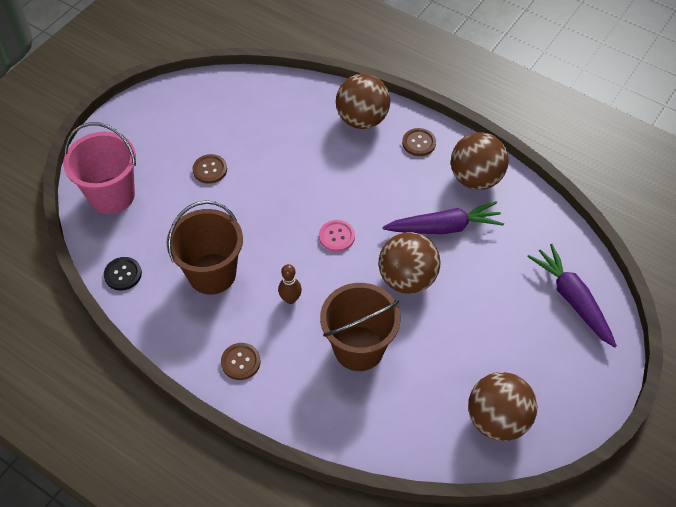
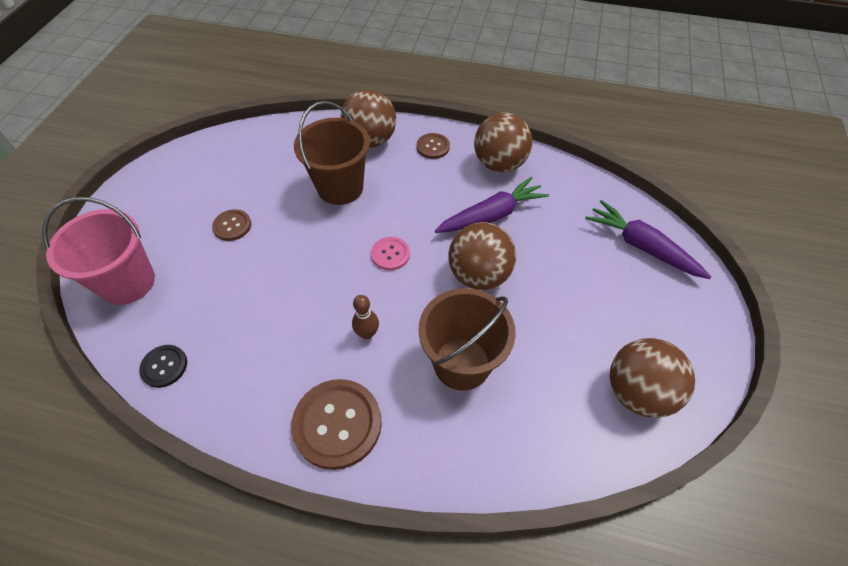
camera: 20 degrees left, 0 degrees up
brown bucket [166,200,243,295] -> brown bucket moved to [294,101,370,205]
brown button [221,343,261,380] -> brown button [291,379,382,470], size x1.87

